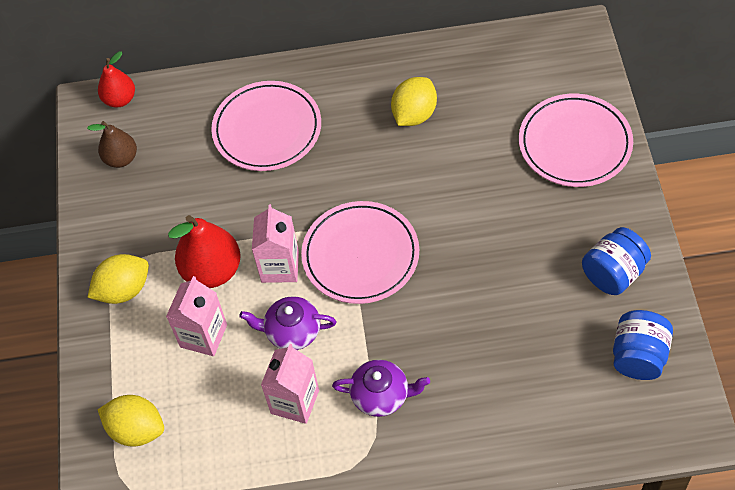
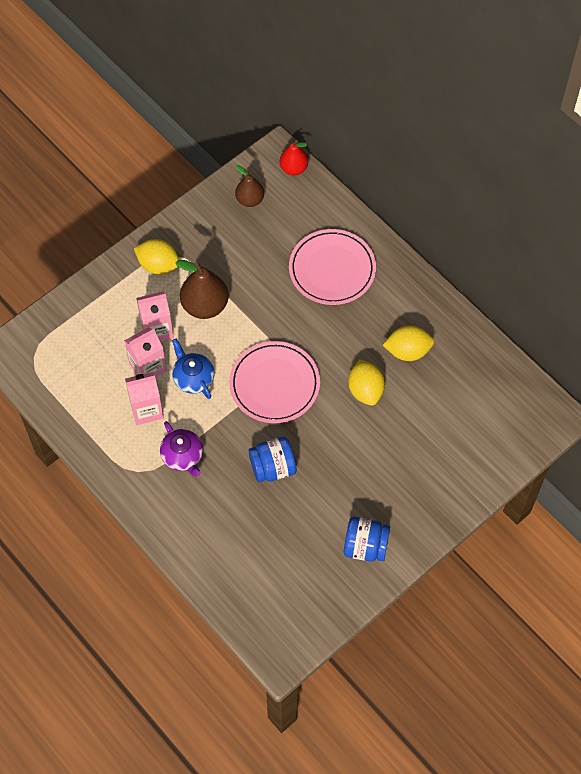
camera: 50 degrees right, 5 degrees up
yellow lemon [98,395,164,447] -> yellow lemon moved to [348,359,385,406]
red pear [168,215,241,288] -> brown pear [175,260,228,319]
purple teapot [239,296,336,350] -> blue teapot [172,339,215,399]
pink carton [252,204,299,283] -> pink carton moved to [124,327,167,378]
pink plate [519,94,633,187] -> none
blue jar [613,310,673,380] -> blue jar moved to [248,437,297,482]

